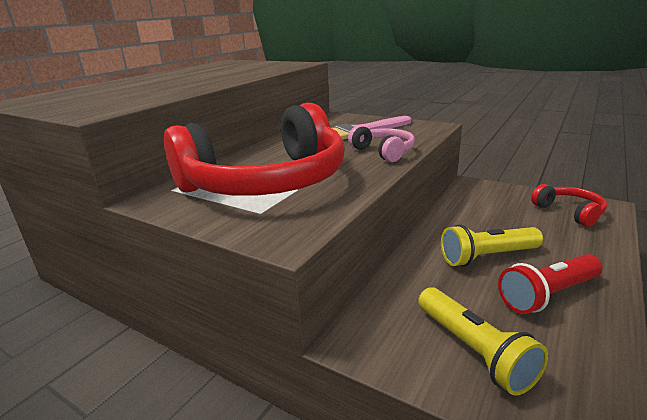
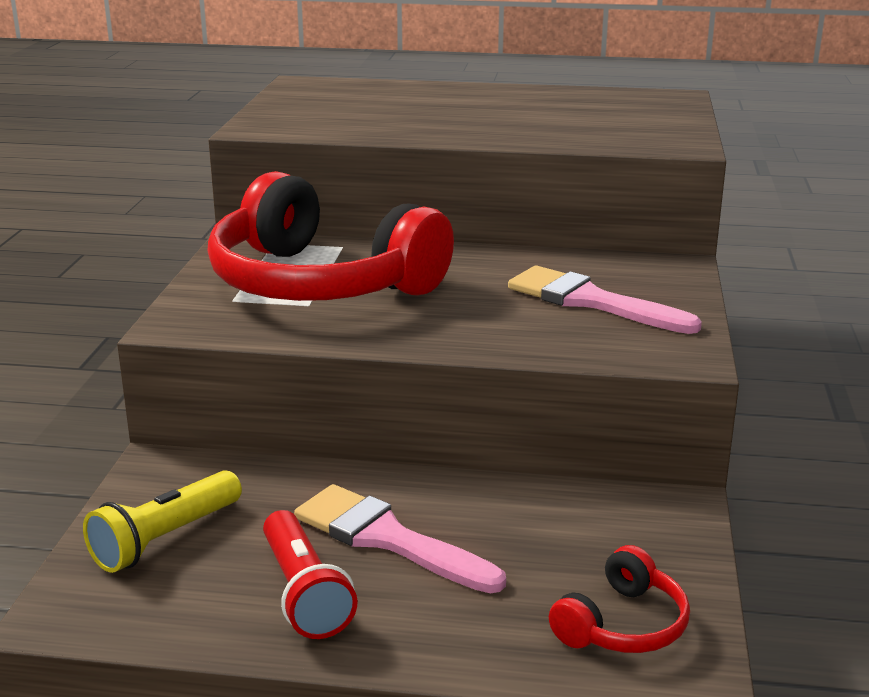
camera: 65 degrees right, 0 degrees up
pink headphones [348,125,415,162] -> none
yellow flashlight [441,224,543,267] -> pink brush [294,484,506,593]
red flashlight [498,254,603,314] -> red flashlight turned 150 degrees counterclockwise [263,510,358,639]

